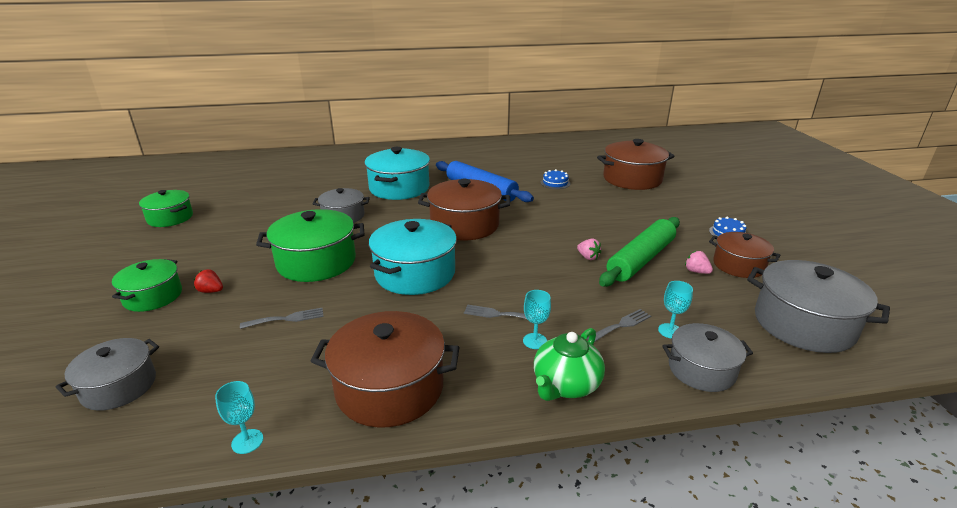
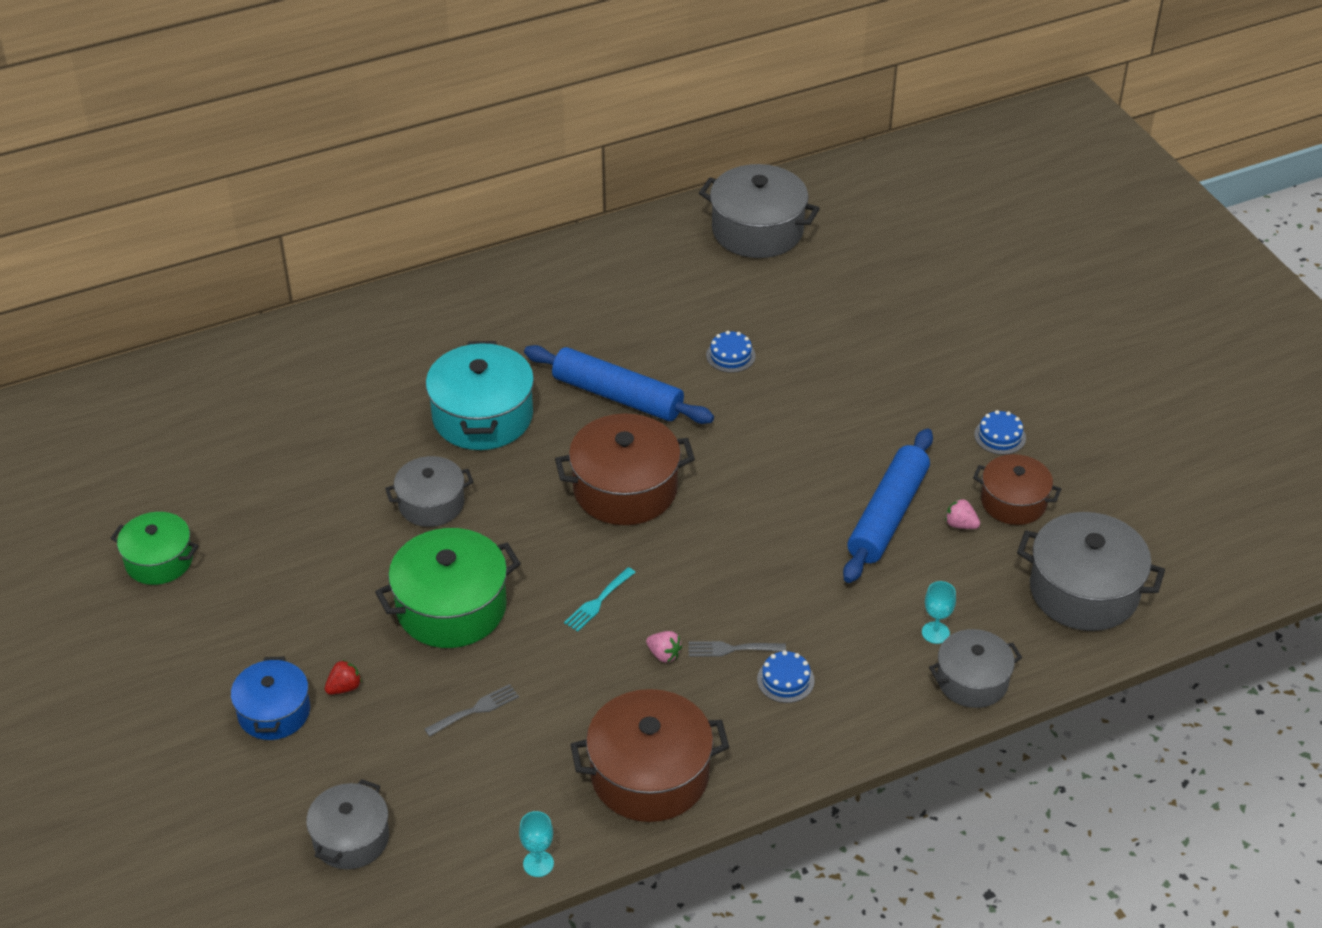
camera: 15 degrees left, 15 degrees up
green pot [112,259,182,312] -> blue pot [231,657,310,740]
red strawberry [194,269,223,293] -> red strawberry turned 135 degrees clockwise [325,660,362,695]
turquoise pot [369,219,457,295] -> turquoise fork [564,567,636,632]
turquoise goblet [523,290,551,349] -> blue cake [757,651,815,703]
green teapot [534,328,605,401] -> none
pink strawberry [577,239,601,260] -> pink strawberry moved to [646,631,682,663]
grey fork [587,309,651,342] -> none
brown pot [597,139,675,190] -> none
green rolling pin [599,217,680,287] -> blue rolling pin [843,429,933,583]
none -> grey pot [699,164,820,258]

